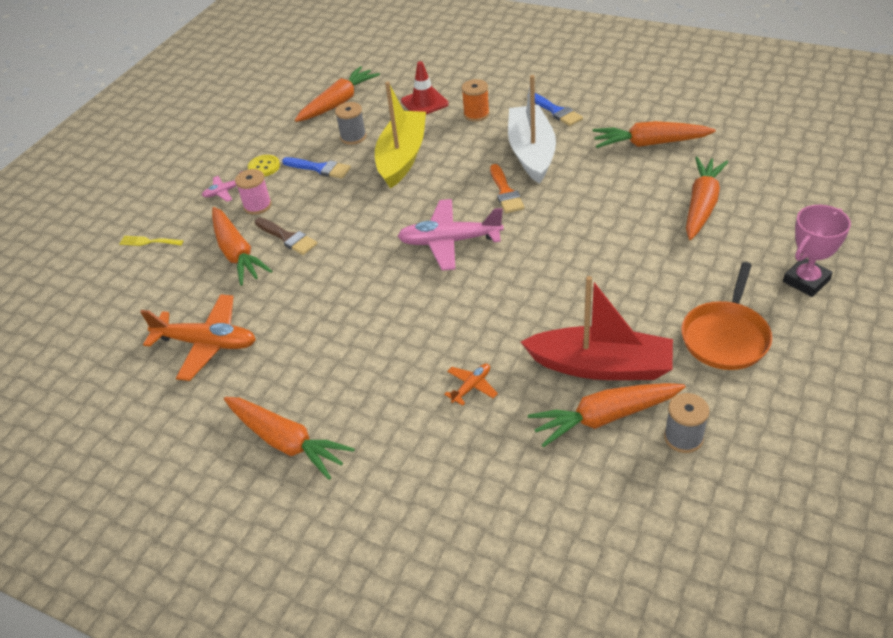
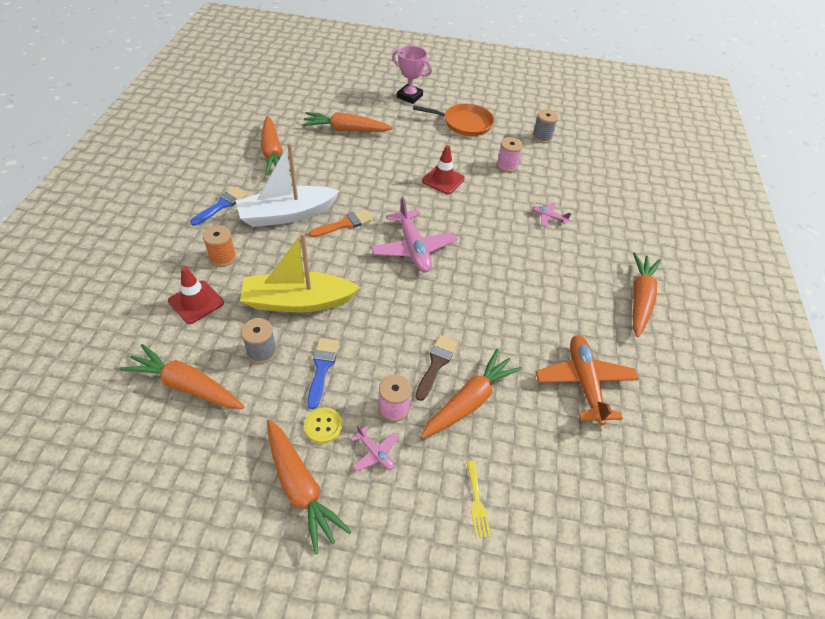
camera: 115 degrees left, 5 degrees up
orange plane [444,364,498,406] -> pink plane [532,202,572,227]
red boat [521,276,673,380] -> pink spool [496,137,523,173]
orange carrot [528,383,685,447] -> orange carrot moved to [267,419,352,554]
none -> red traffic cone [422,145,465,194]

